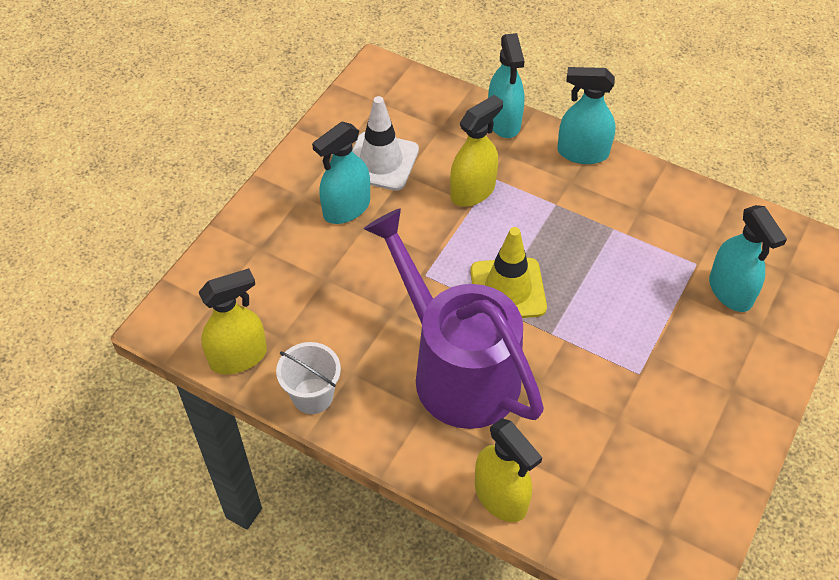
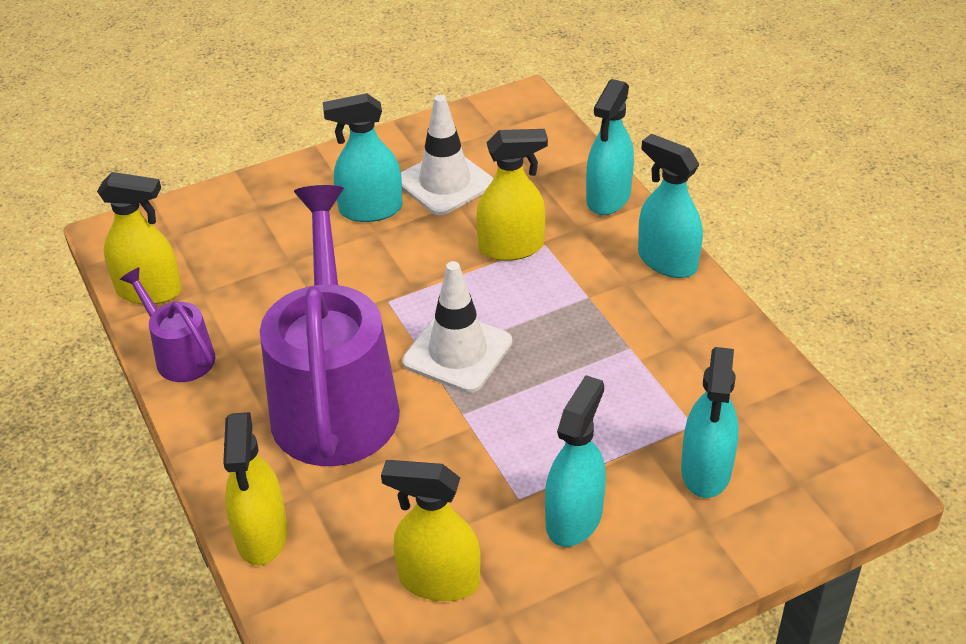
camera: 35 degrees right, 10 degrees down
white bucket [276,342,341,414] -> purple watering can [120,267,215,382]
yellow traffic cone [470,227,547,318] -> white traffic cone [402,261,512,393]
none -> yellow spray bottle [381,460,481,601]
none -> turquoise spray bottle [545,375,606,547]

